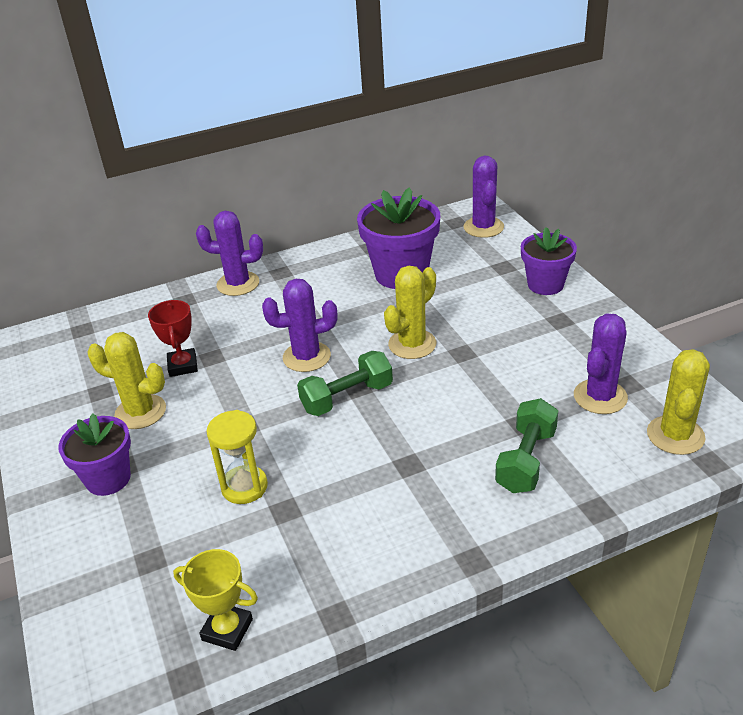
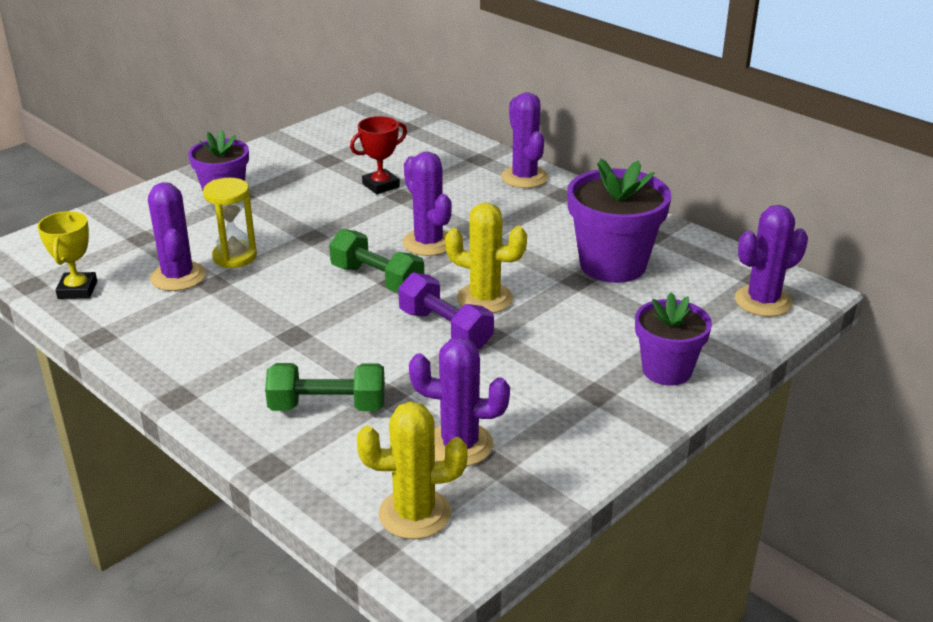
camera: 65 degrees right, 5 degrees down
yellow cactus [88,332,166,429] -> none
none -> purple cactus [148,182,206,291]
none -> purple dumbbell [398,272,494,350]

